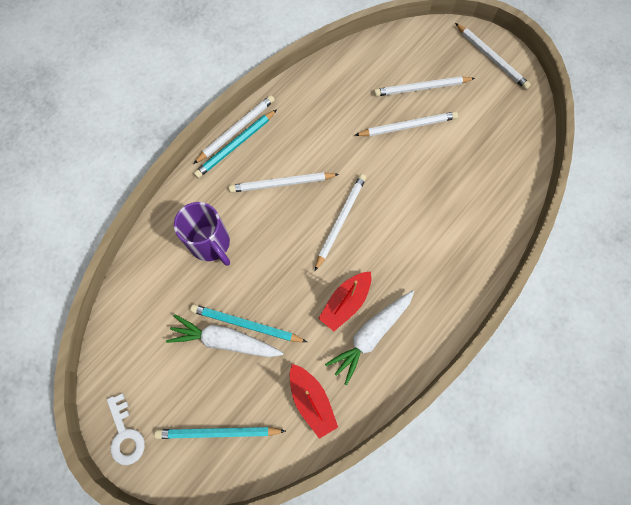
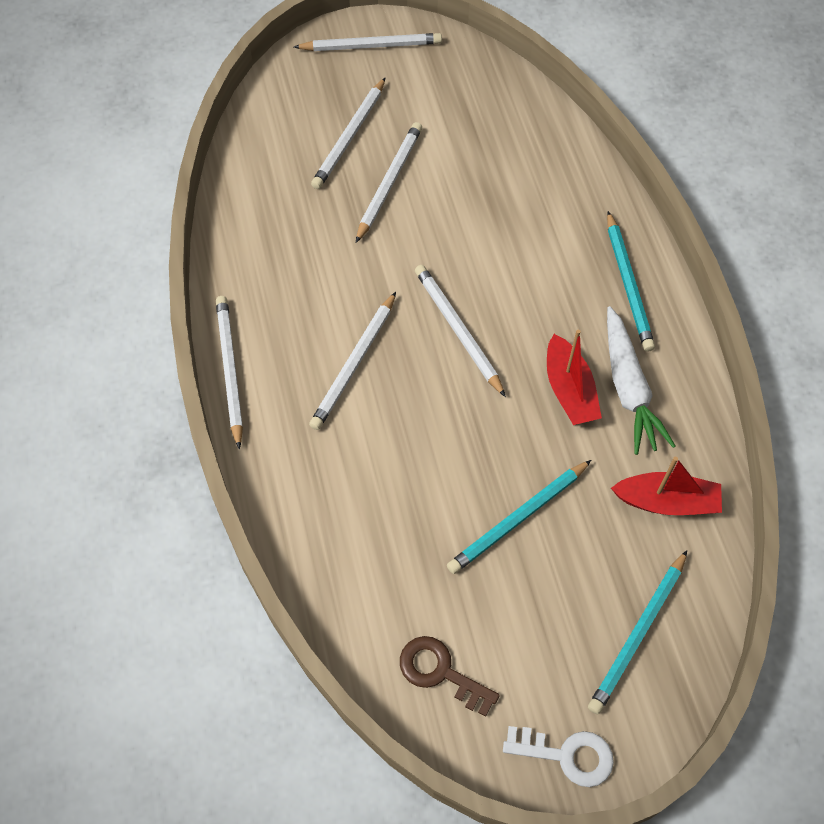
camera: 55 degrees left, 10 degrees down
white carrot [166,315,283,357] -> none
purple mug [174,202,230,266] -> none
turquoise pencil [194,109,277,178] -> turquoise pencil moved to [607,211,655,352]
none -> brown key [400,636,500,717]

